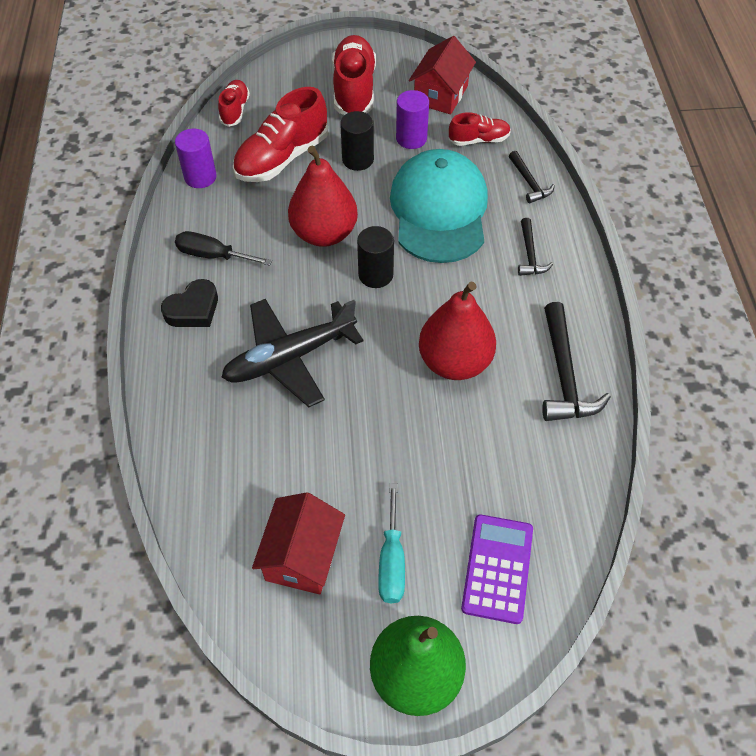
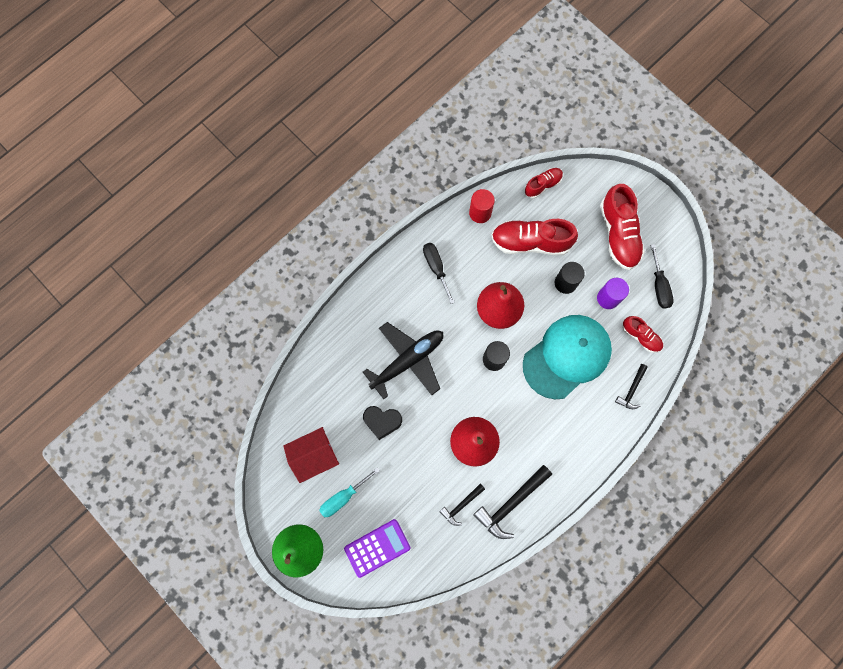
camera: 50 degrees right, 20 degrees up
black heart [161,279,218,327] -> black heart moved to [363,406,402,440]
purple cylinder [175,129,217,188] -> red cylinder [469,189,495,223]
black plane [221,299,363,407] -> black plane turned 120 degrees clockwise [363,322,443,399]
red shoe [332,35,376,115] -> red shoe turned 120 degrees clockwise [600,184,645,270]
red house [409,36,476,114] -> black screwdriver [650,244,674,308]
black hammer [518,218,553,276] -> black hammer moved to [439,484,485,526]

